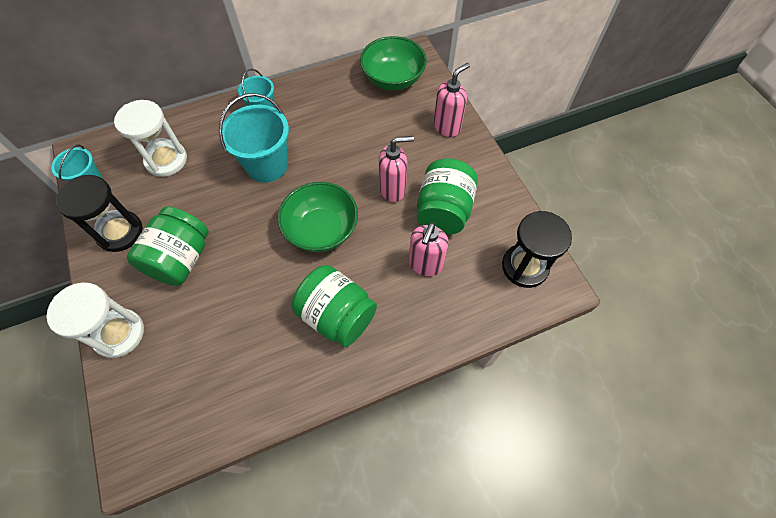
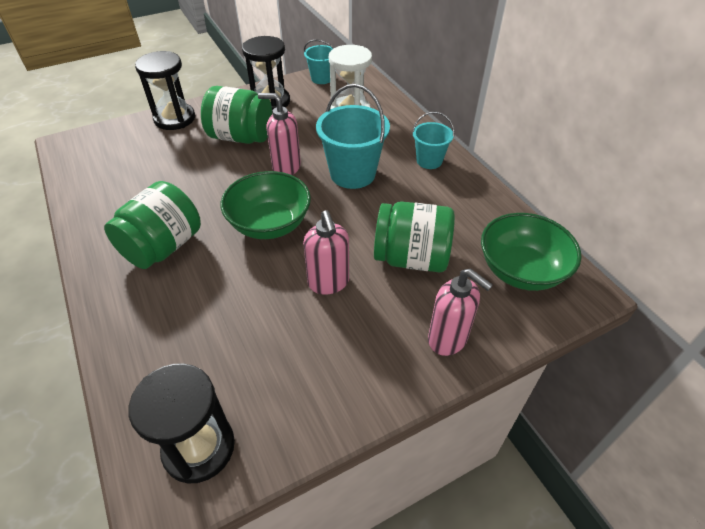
camera: 85 degrees right, 15 degrees down
white hourglass [46,282,144,358] -> black hourglass [135,51,195,130]
pink soap dispenser [409,222,449,276] -> pink soap dispenser moved to [258,93,301,175]
green jar [417,158,478,235] -> green jar moved to [374,201,455,272]

